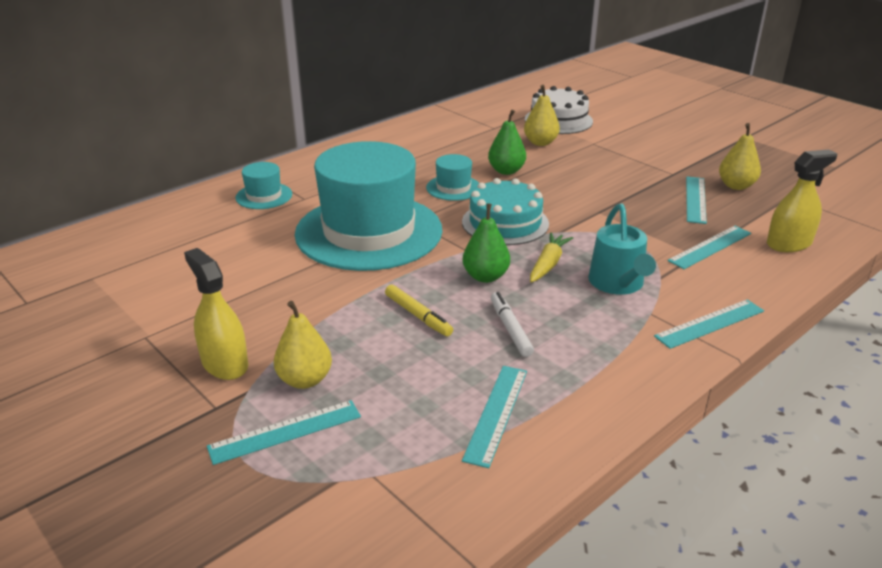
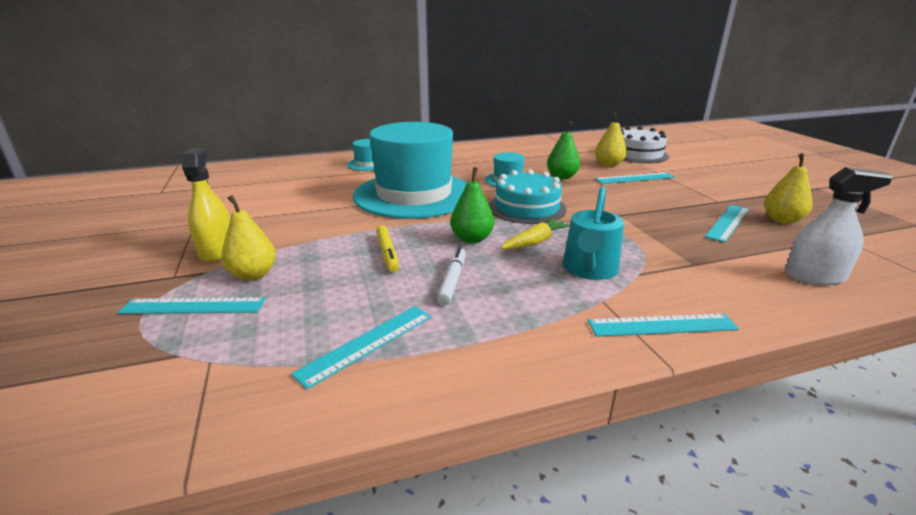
camera: 25 degrees right, 5 degrees down
turquoise ruler [667,226,751,269] -> turquoise ruler moved to [595,172,675,184]
yellow spray bottle [767,149,837,252] -> white spray bottle [785,167,893,285]

